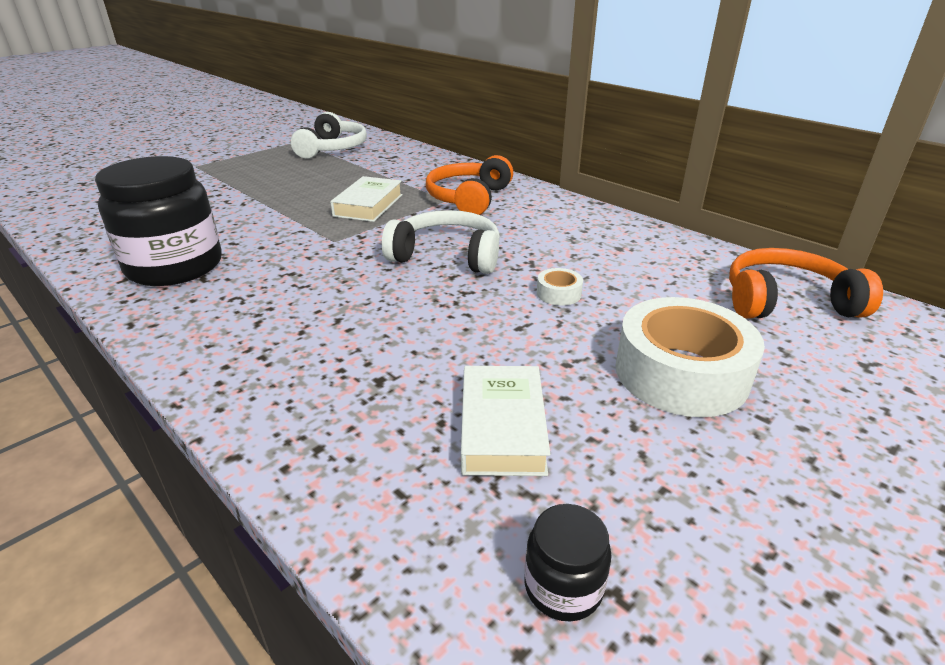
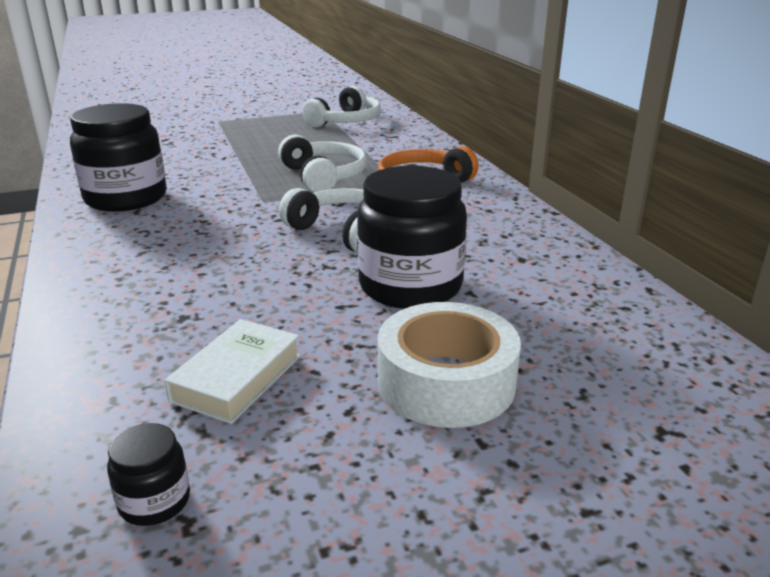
camera: 25 degrees right, 5 degrees down
white book [330,176,403,222] -> white headphones [278,135,367,193]
white tape [537,268,583,306] -> black jar [357,166,467,309]
orange headphones [729,248,883,319] -> none

